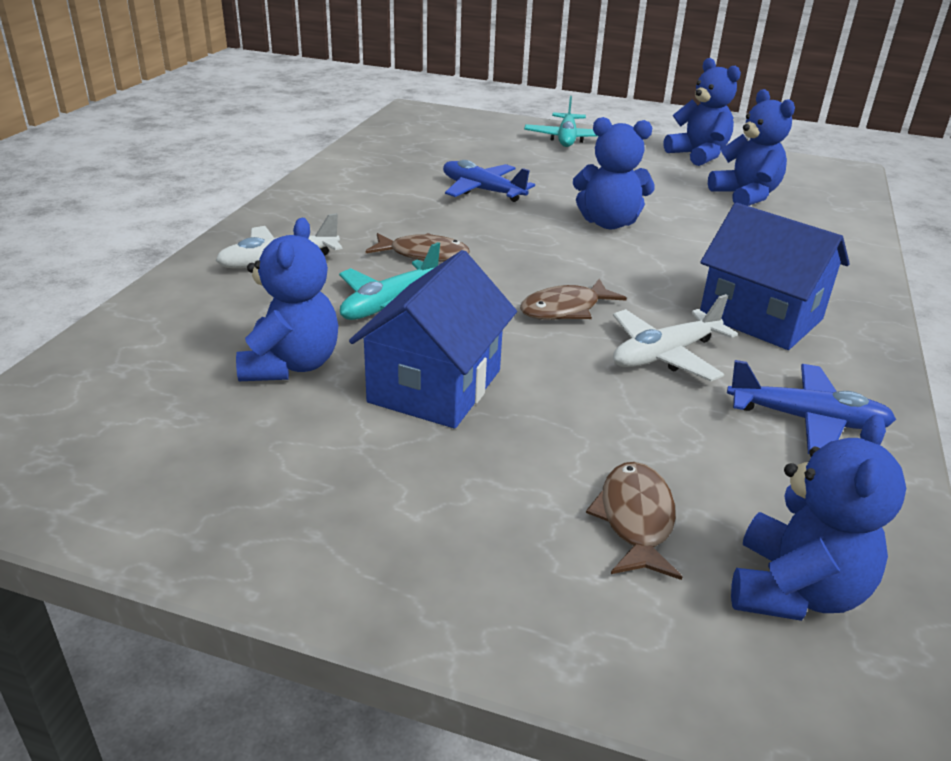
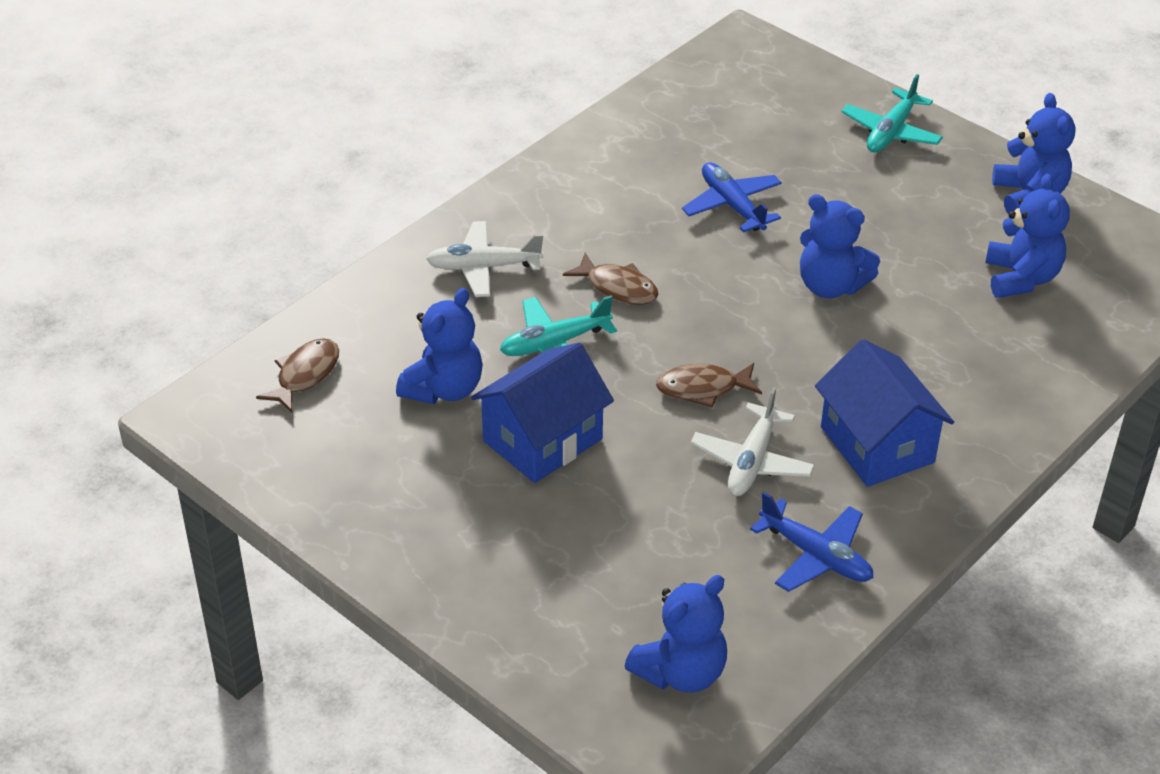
camera: 25 degrees right, 10 degrees up
brown fish [586,462,682,580] -> brown fish moved to [256,338,339,413]
white plane [613,294,738,381] -> white plane turned 60 degrees counterclockwise [690,387,815,496]

